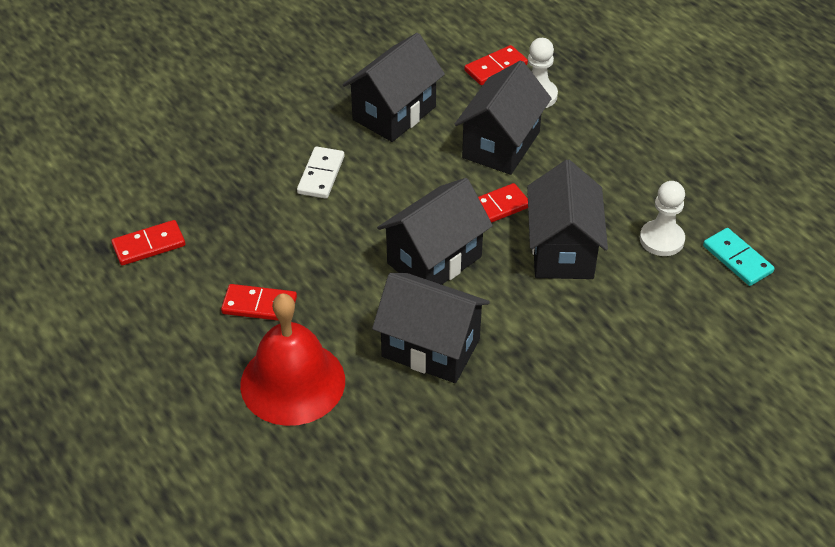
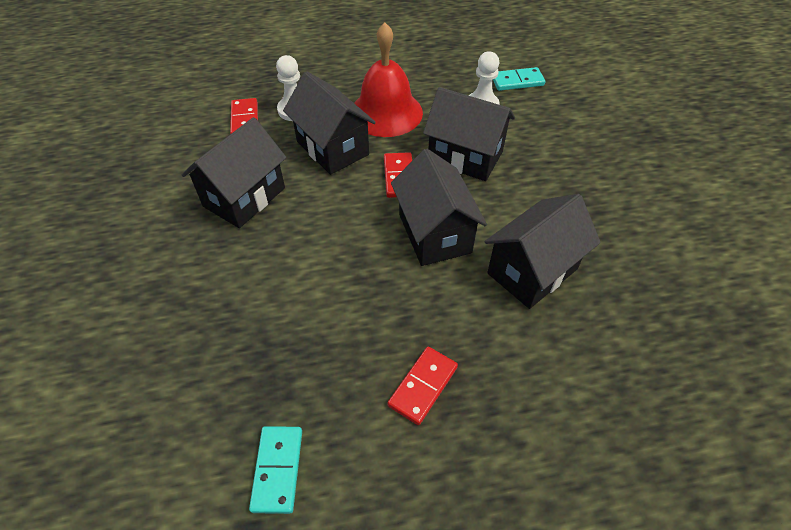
camera: 65 degrees left, 5 degrees up
red domino [111,220,185,266] -> turquoise domino [249,426,302,514]
red bell [240,293,345,426] -> red bell moved to [354,22,423,137]
white domino [297,146,344,199] -> none
black house [342,33,445,142] -> black house turned 60 degrees clockwise [182,117,286,228]

